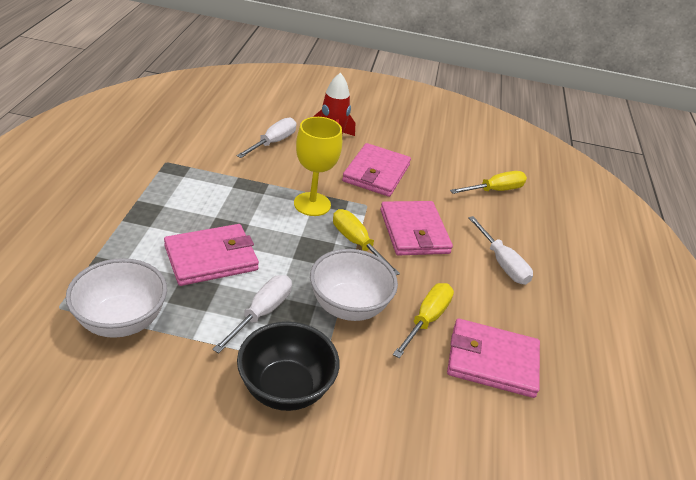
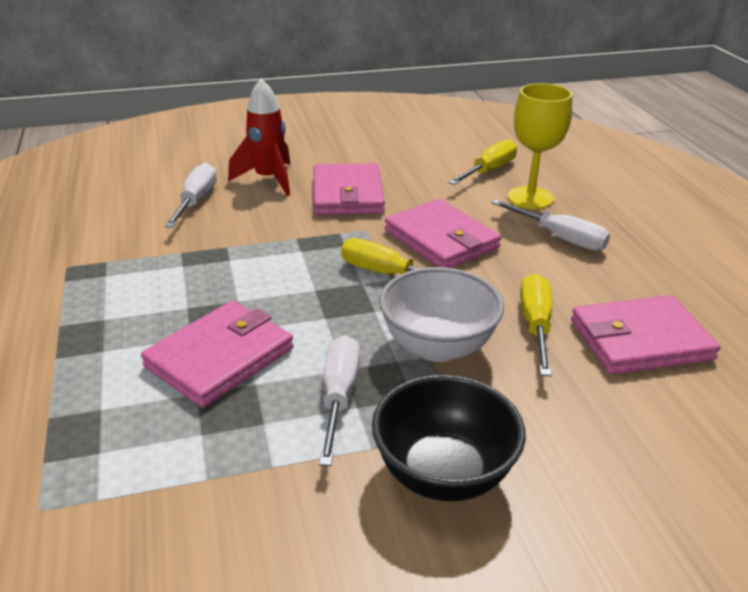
camera: 20 degrees left, 5 degrees down
white bowl [66,258,167,338] -> none
yellow goblet [294,117,342,216] -> yellow goblet moved to [508,83,572,209]

